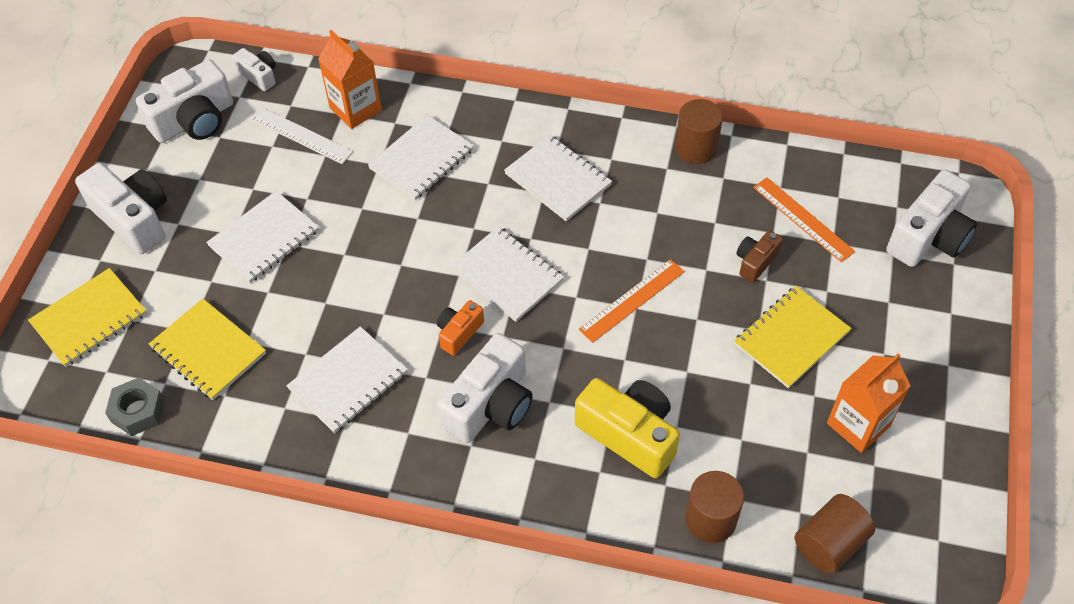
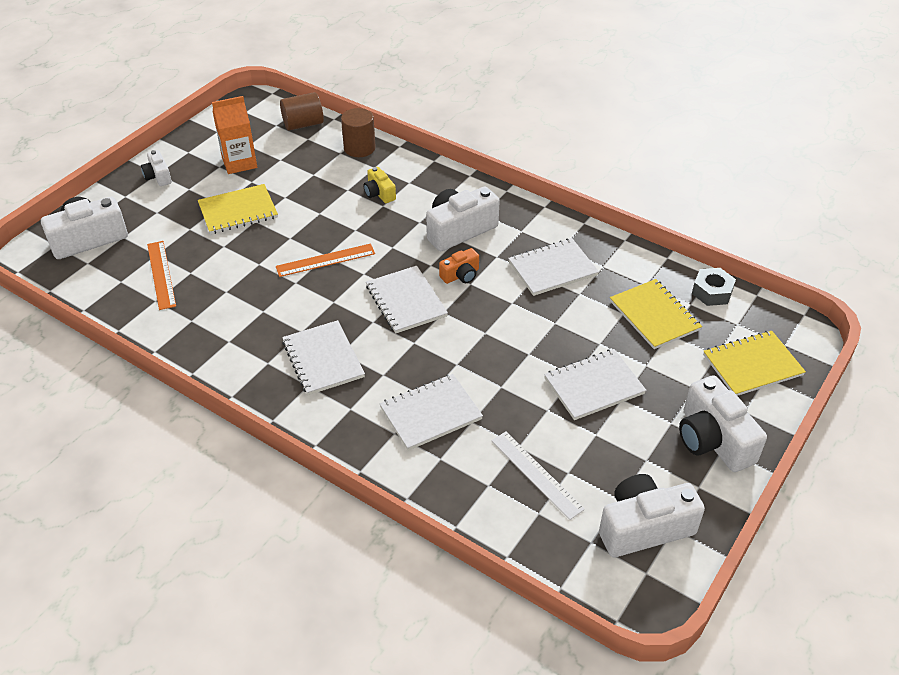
camera: 160 degrees left, 10 degrees down
white camera [232,48,276,91] -> white camera moved to [141,150,172,186]
orange carton [318,30,382,129] -> none
yellow camera [575,378,680,478] -> yellow camera [364,167,396,203], size x0.53
brown cylinder [675,99,723,164] -> none
brown camera [736,230,783,283] -> none

